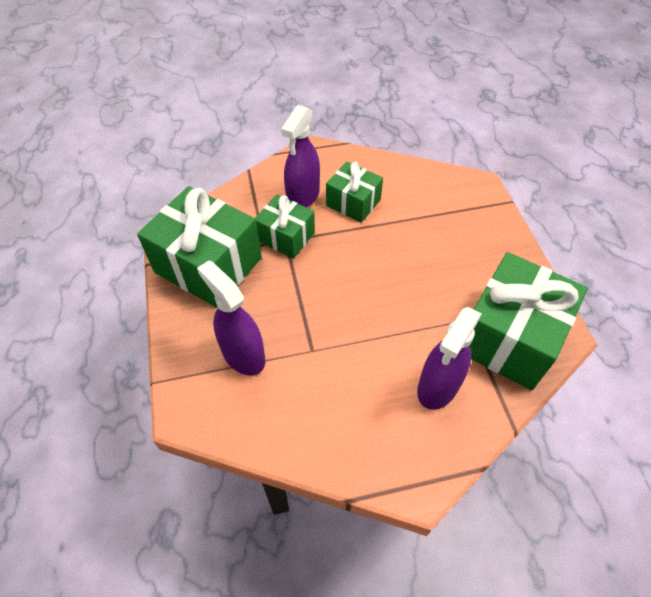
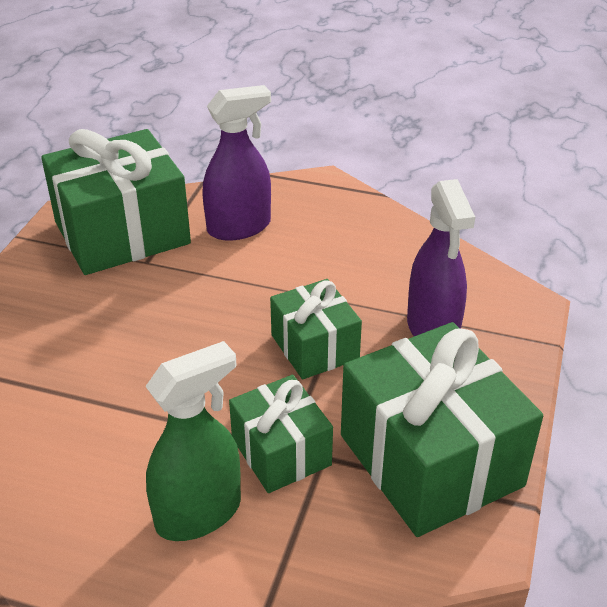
camera: 150 degrees left, 15 degrees down
purple spray bottle [281,105,320,207] -> green spray bottle [145,341,241,541]
green gift [326,161,383,223] -> green gift moved to [270,279,362,379]

